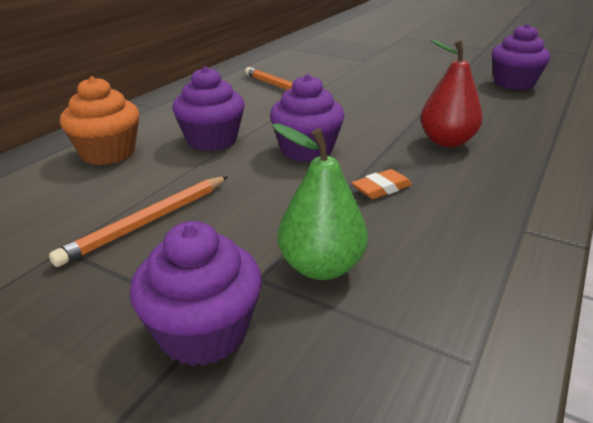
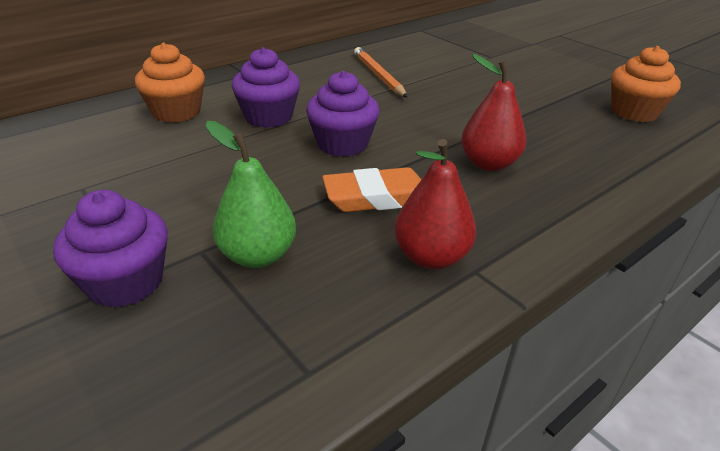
camera: 20 degrees right, 5 degrees up
orange pencil [49,176,228,267] -> none
orange eraser [352,169,412,199] -> orange eraser [322,167,422,212], size x1.76
purple cupcake [492,24,550,90] -> orange cupcake [611,46,681,122]
none -> red pear [394,139,476,269]

